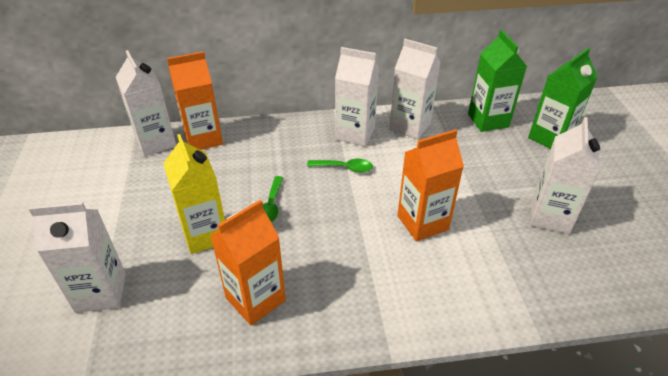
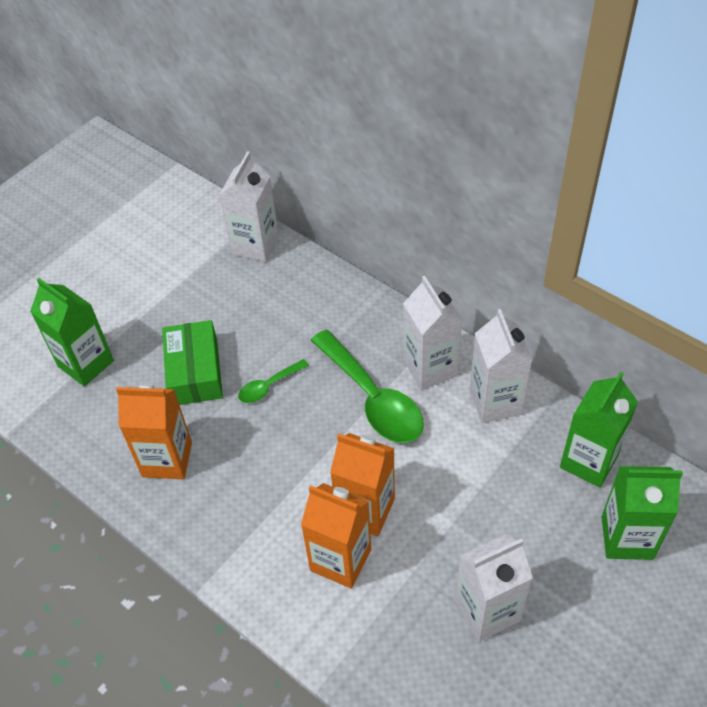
camera: 50 degrees right, 10 degrees up
white carton [29,202,126,313] -> green carton [30,278,114,387]
yellow carton [163,134,225,254] -> green box [162,320,223,405]
orange carton [167,51,223,150] -> orange carton moved to [301,483,371,589]
green spoon [307,159,373,173] -> green spoon [311,330,424,443], size x2.06

